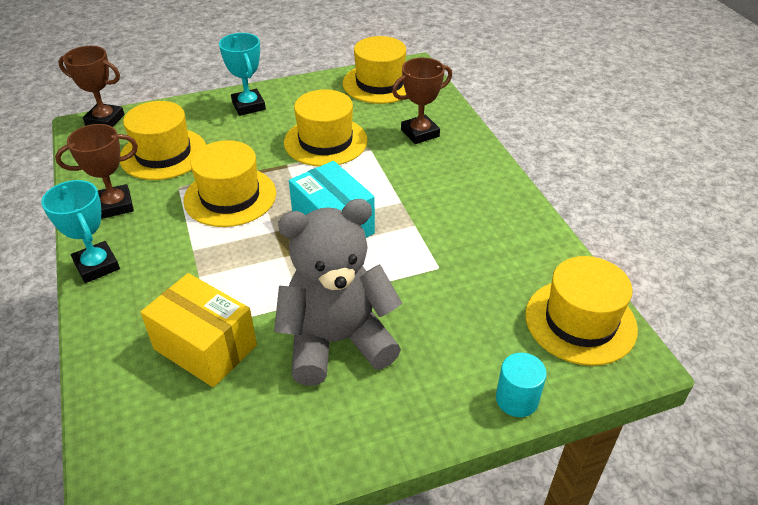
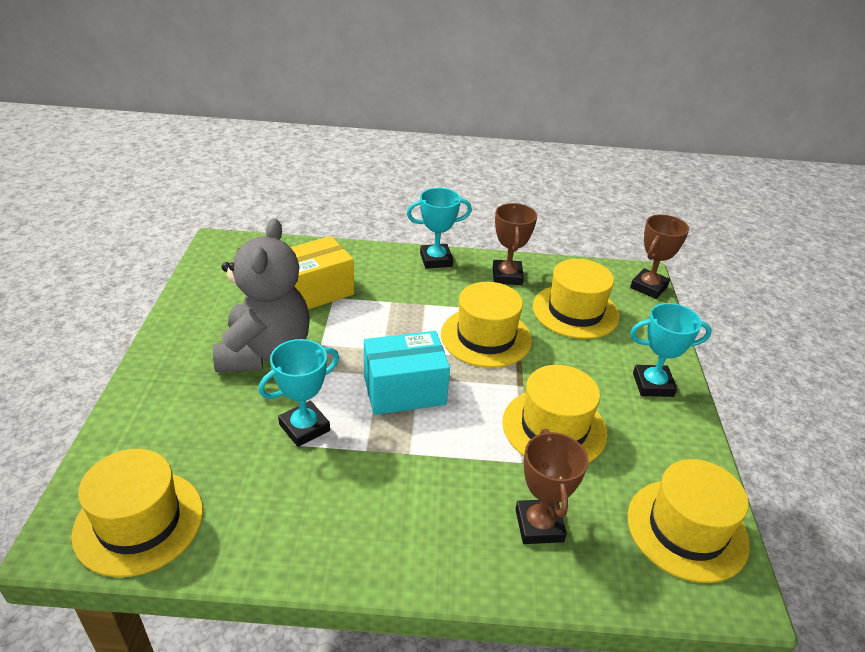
camera: 110 degrees right, 5 degrees down
turquoise cylinder [496,353,547,417] -> none
none -> turquoise trophy [258,339,339,447]

